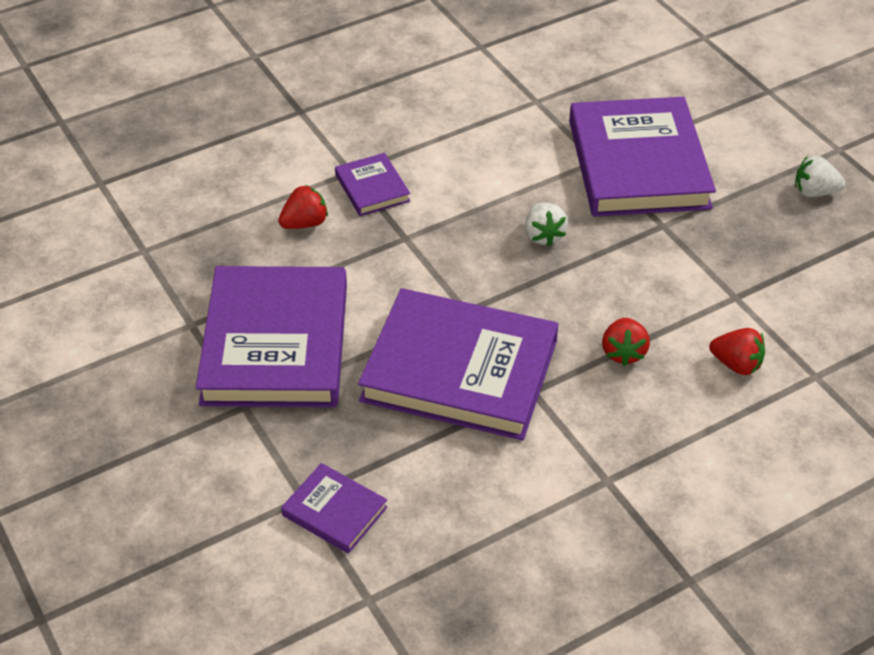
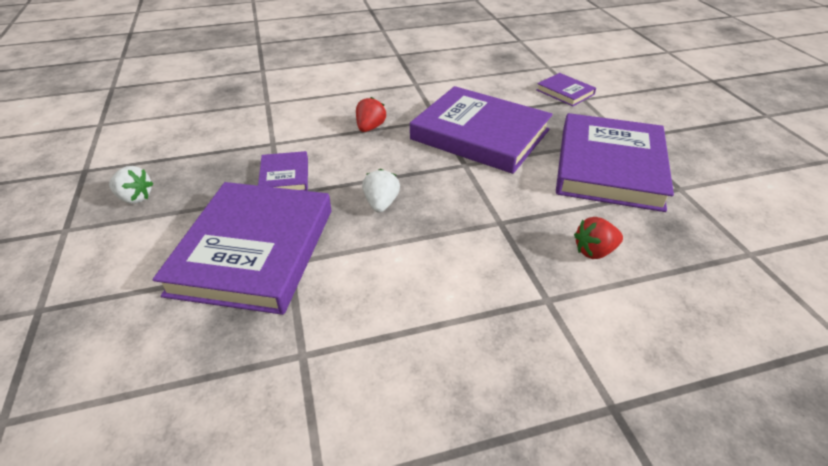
camera: 165 degrees left, 5 degrees down
purple book [335,153,410,216] -> purple book moved to [258,151,308,191]
red strawberry [709,328,765,375] -> none

